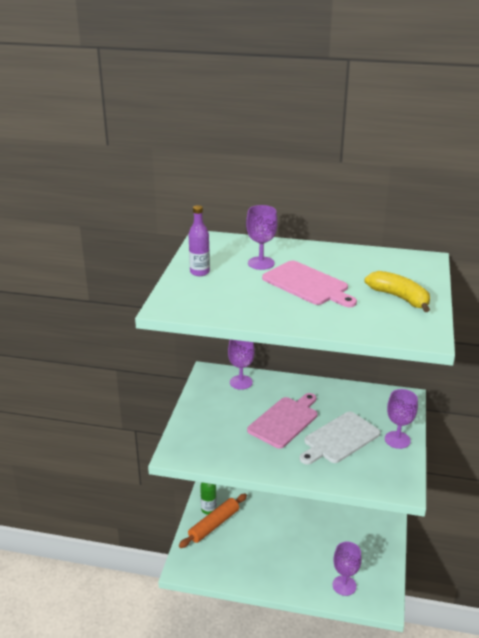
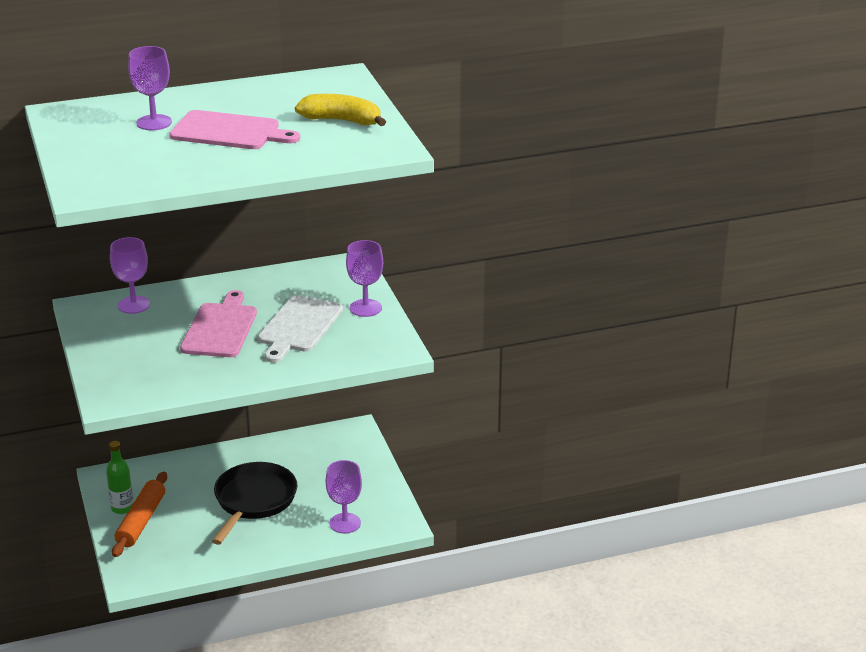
camera: 30 degrees left, 0 degrees up
purple bottle [188,205,210,276] -> none
none -> black pan [212,462,297,545]

